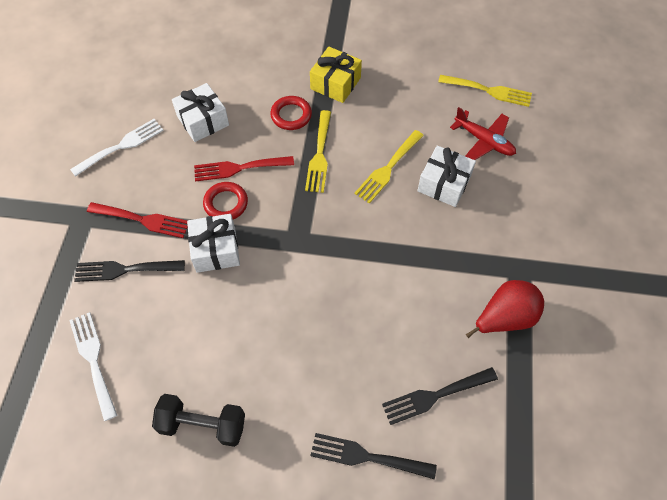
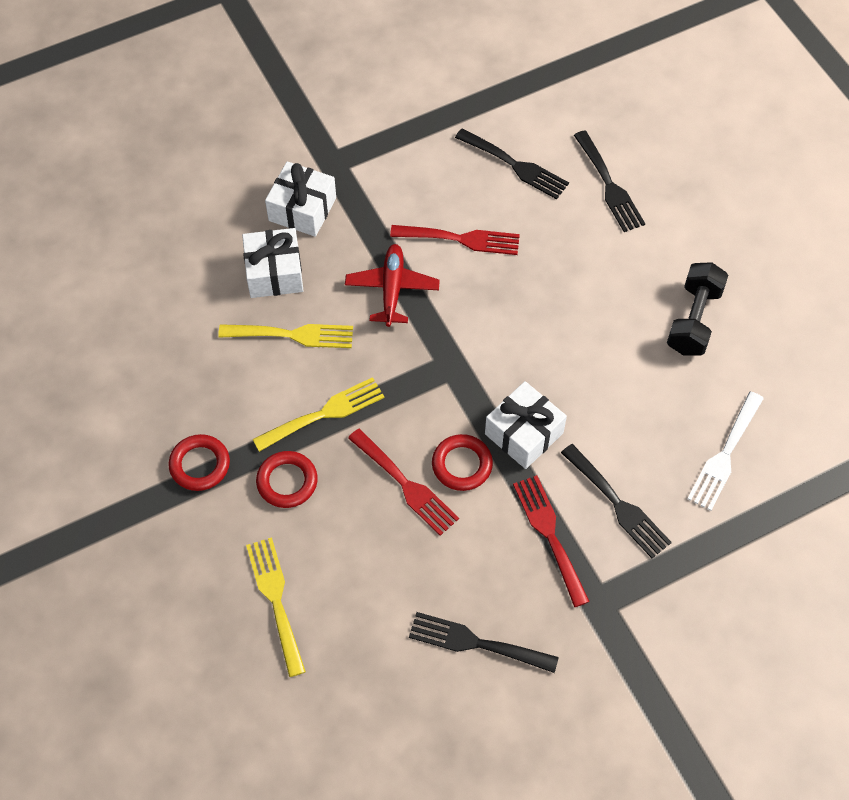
camera: 125 degrees left, 0 degrees up
white fork [70,119,164,177] -> black fork [409,612,559,673]
black dumbbell [152,394,245,447] -> black dumbbell turned 45 degrees clockwise [667,262,728,356]
white gift [172,83,229,142] -> white gift moved to [265,161,336,237]
yellow gift [310,47,362,103] -> red ring [169,434,230,491]
yellow fork [438,75,532,107] -> yellow fork moved to [246,537,306,677]
red plane [450,107,516,160] -> red plane moved to [345,244,440,327]
red pear [466,280,544,338] -> none
none -> red fork [390,225,520,255]

